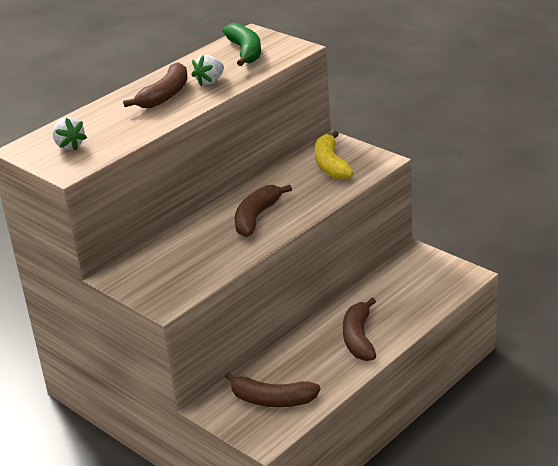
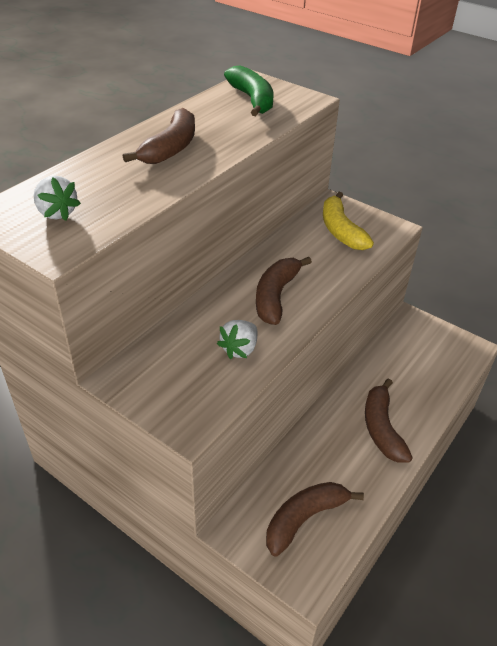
camera: 10 degrees left, 10 degrees up
white strawberry [191,55,224,86] -> white strawberry moved to [217,320,258,359]
brown banana [225,372,321,407] -> brown banana turned 135 degrees clockwise [266,482,364,557]

